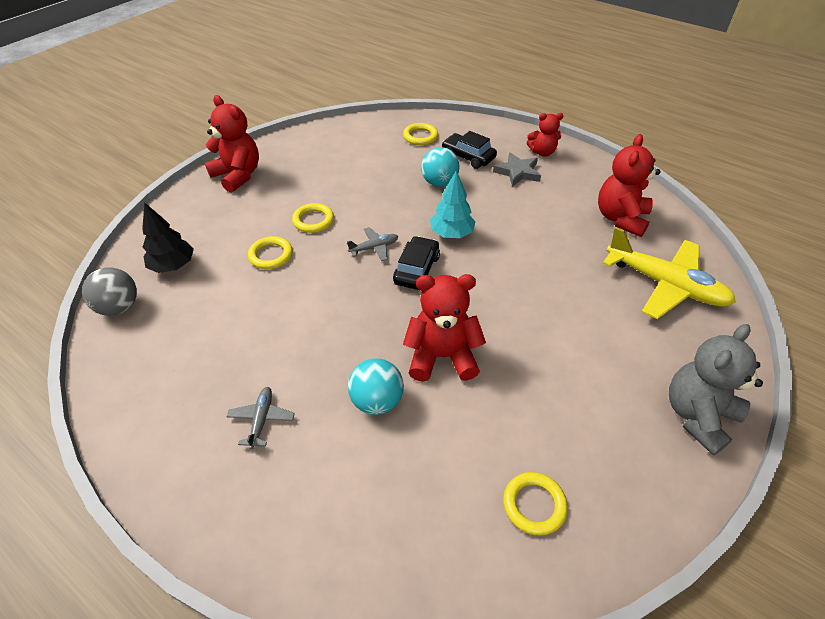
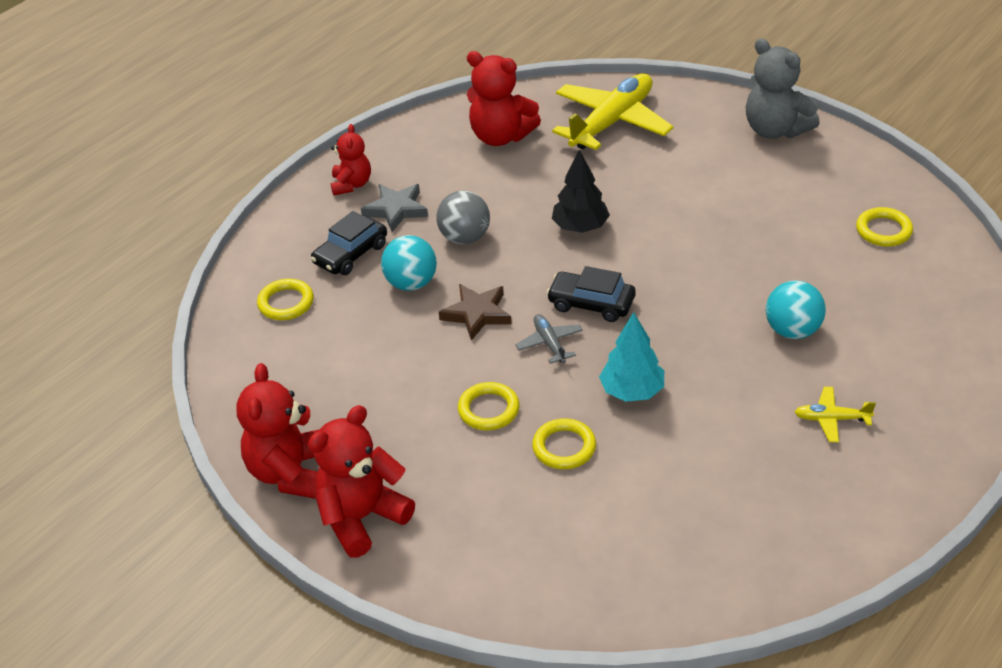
camera: 85 degrees left, 5 degrees down
grey ball [82,267,137,316] -> grey ball moved to [436,191,490,244]
black tree [142,202,194,273] -> black tree moved to [552,150,610,233]
grey plane [227,387,295,449] -> yellow plane [795,387,876,442]
red teddy bear [403,274,486,382] -> red teddy bear moved to [236,363,320,499]
turquoise tree [430,170,476,238] -> turquoise tree moved to [599,312,664,402]
none -> brown star [439,284,512,341]

